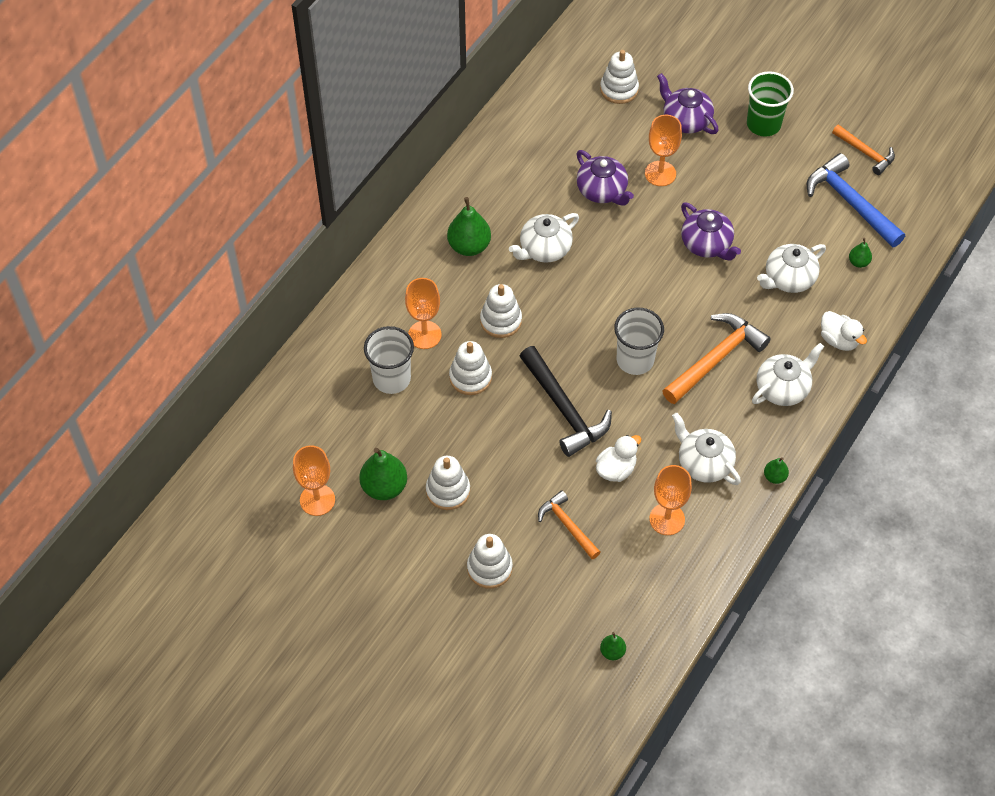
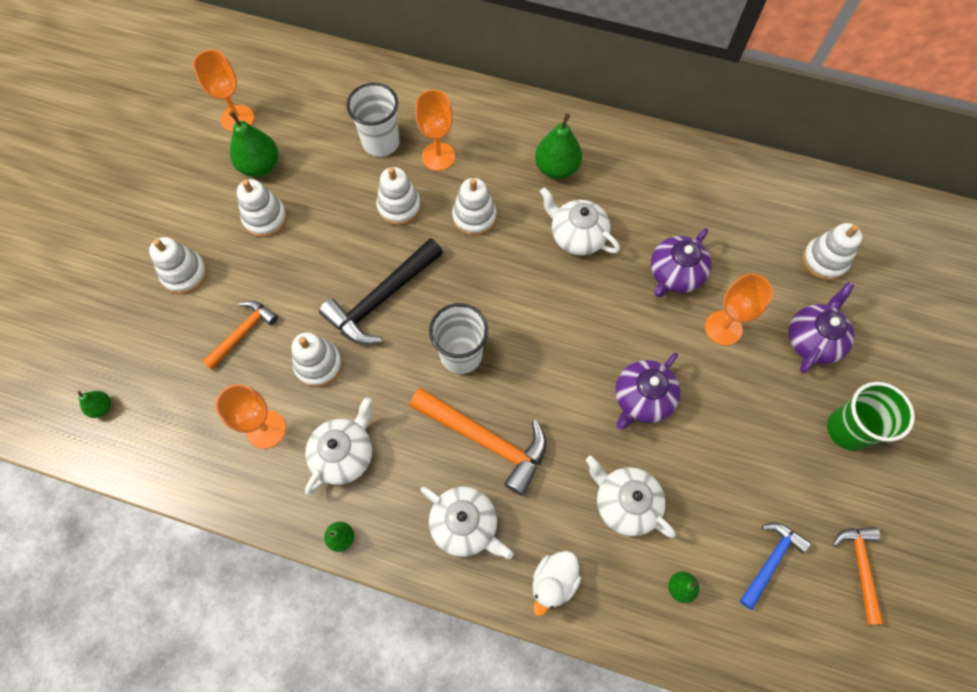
camera: 75 degrees right, 10 degrees up
white duck [596,435,641,482] -> white stacking toy [292,332,342,387]
blue hammer [807,153,905,247] -> blue hammer [740,522,811,610], size x0.60
orange hammer [832,125,895,175] -> orange hammer turned 150 degrees clockwise [833,527,884,624]

